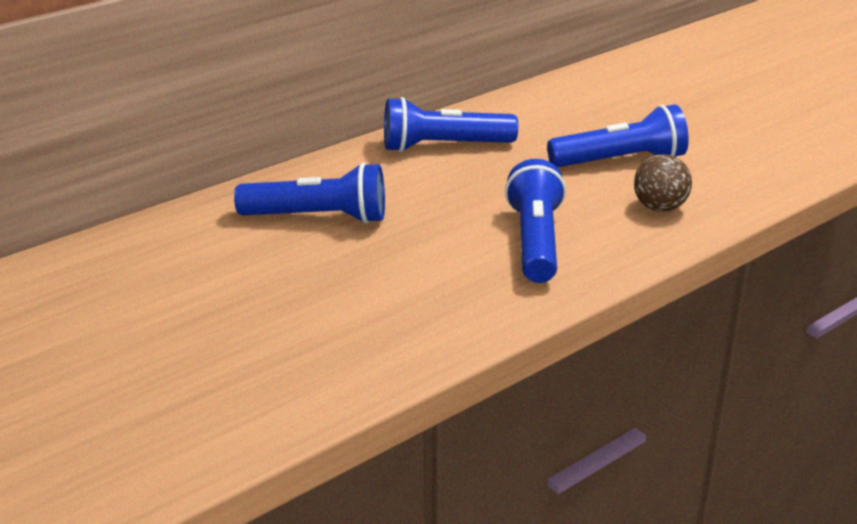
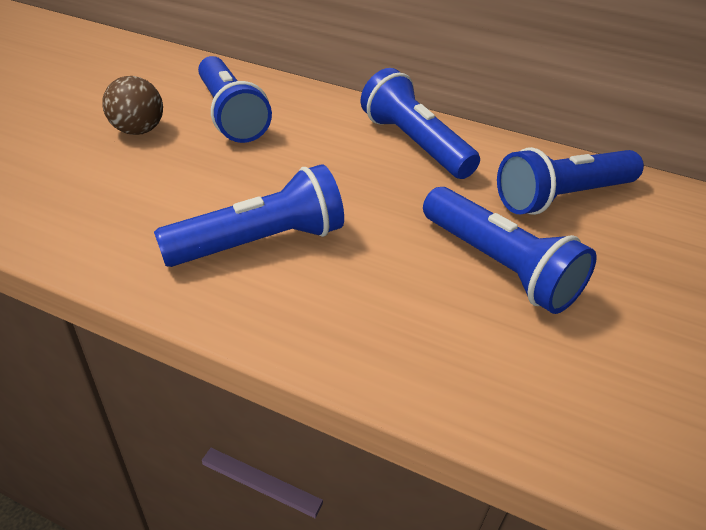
camera: 60 degrees right, 10 degrees up
brown ball [634,154,692,212] -> brown ball moved to [102,76,163,135]
none -> blue flashlight [497,147,644,215]

